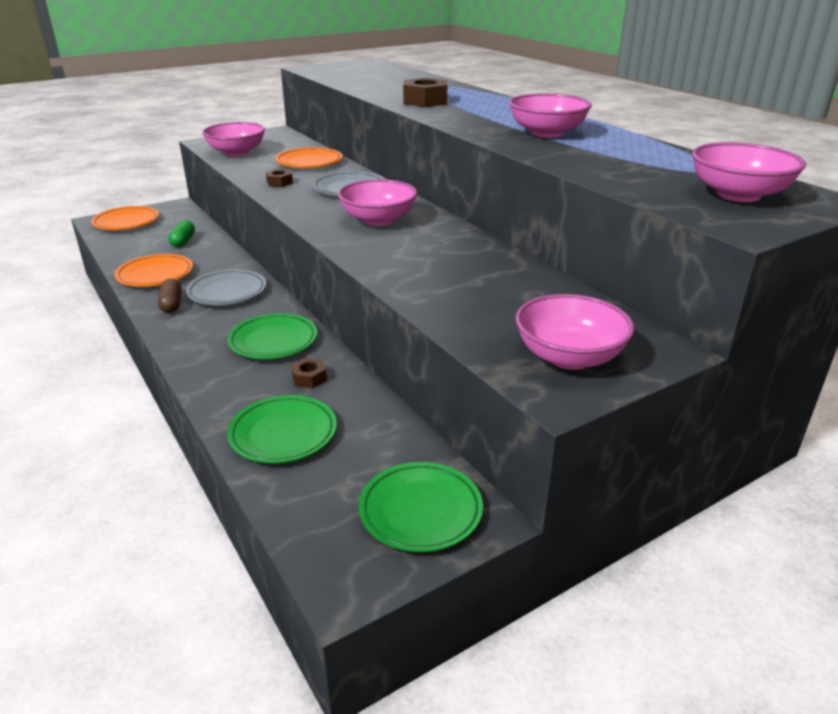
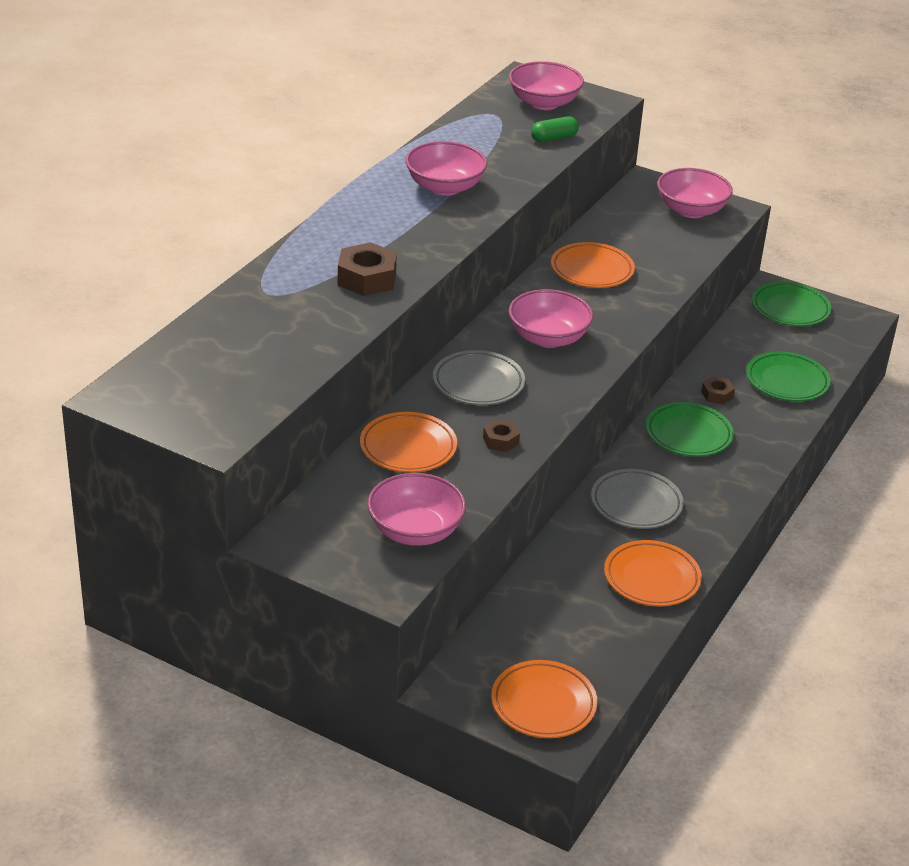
camera: 120 degrees left, 5 degrees up
brown capsule [158,279,182,313] -> none
green capsule [168,220,195,247] -> green capsule moved to [531,116,579,142]
none -> orange plate [551,242,635,288]

